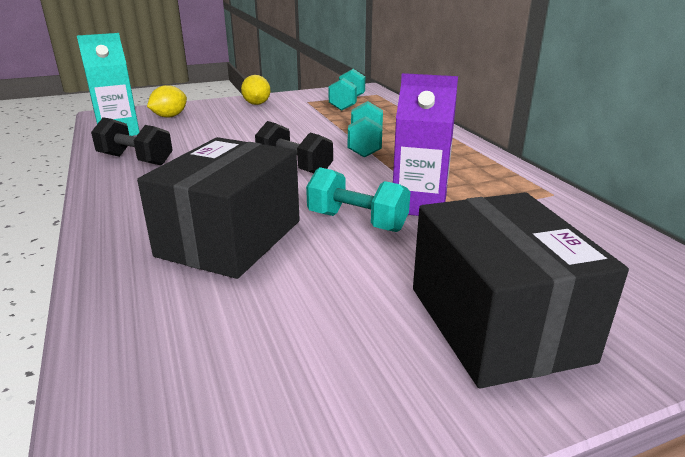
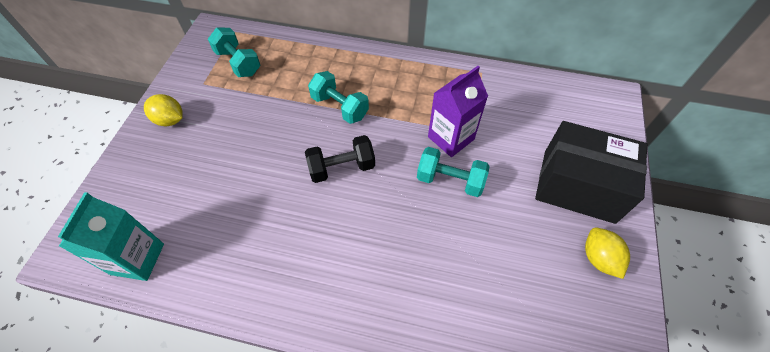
camera: 55 degrees left, 30 degrees up
black dumbbell [91,117,173,166] -> none
black box [137,137,300,279] -> none
yellow lemon [147,85,187,117] -> yellow lemon moved to [585,227,630,279]
turquoise dumbbell [306,167,410,232] -> turquoise dumbbell turned 45 degrees clockwise [417,147,490,197]

